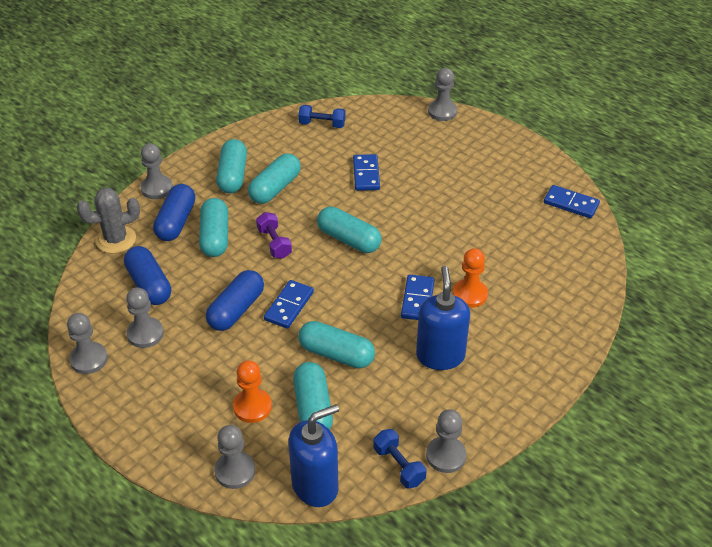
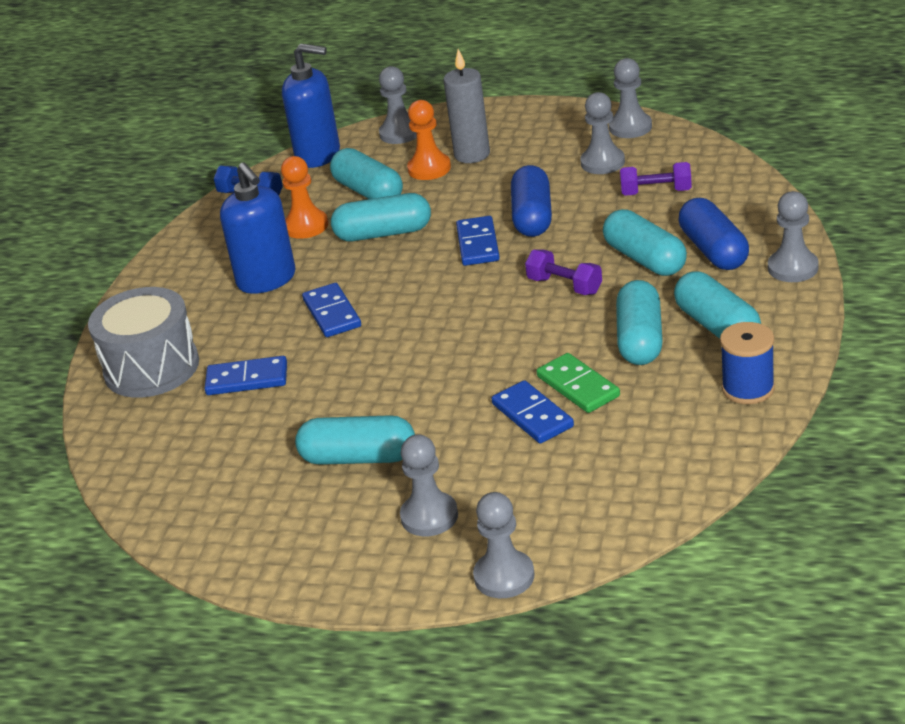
camera: 155 degrees right, 10 degrees down
grey cactus [77,188,140,254] -> none
blue capsule [124,246,171,305] -> purple dumbbell [620,162,692,196]
blue soap dispenser [288,404,339,507] -> blue soap dispenser turned 105 degrees counterclockwise [282,44,340,168]
blue dumbbell [298,105,345,128] -> none
turquoise capsule [317,207,382,253] -> turquoise capsule moved to [295,415,415,465]
grey pawn [426,409,467,473] -> grey pawn moved to [400,434,458,536]
orange pawn [453,248,488,308] -> orange pawn moved to [281,156,328,239]
blue domino [544,185,600,218] -> blue domino moved to [204,356,287,395]
none -> grey drum [88,287,199,398]
none -> grey candle [443,49,490,163]
none -> green domino [537,353,620,413]
none -> blue spool [720,322,775,404]

